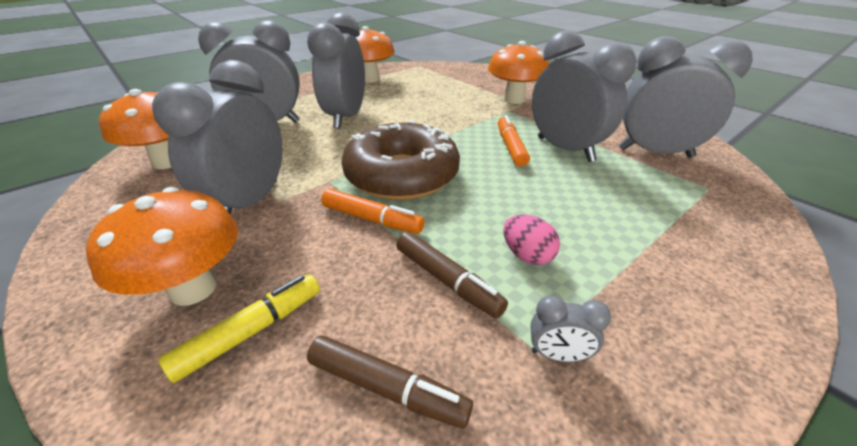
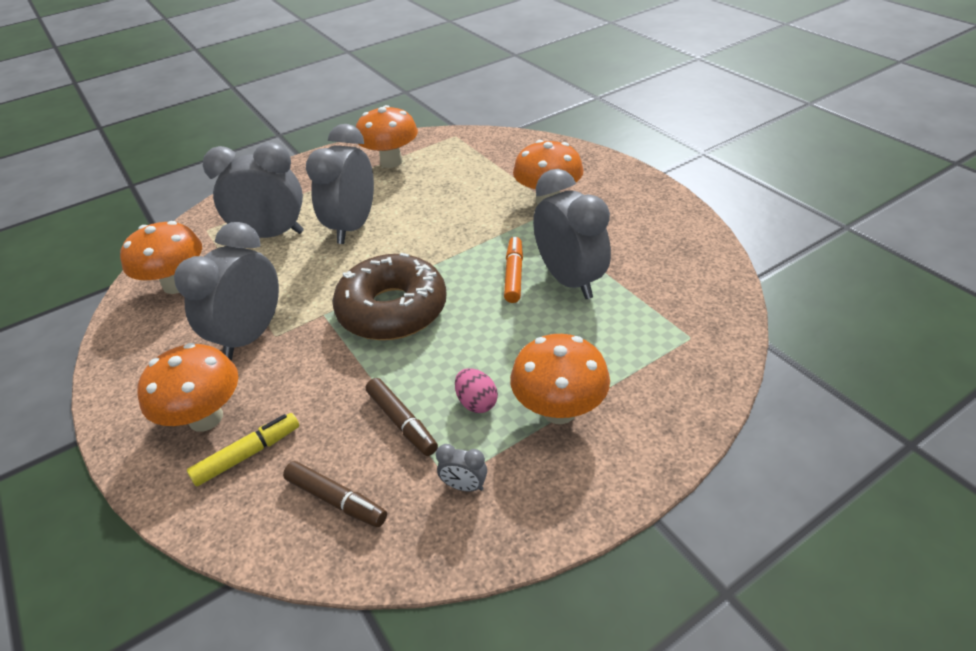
camera: 10 degrees right, 5 degrees up
orange marker [321,189,425,234] -> none
grey clock [619,36,753,158] -> none
none -> orange mushroom [510,334,610,424]

